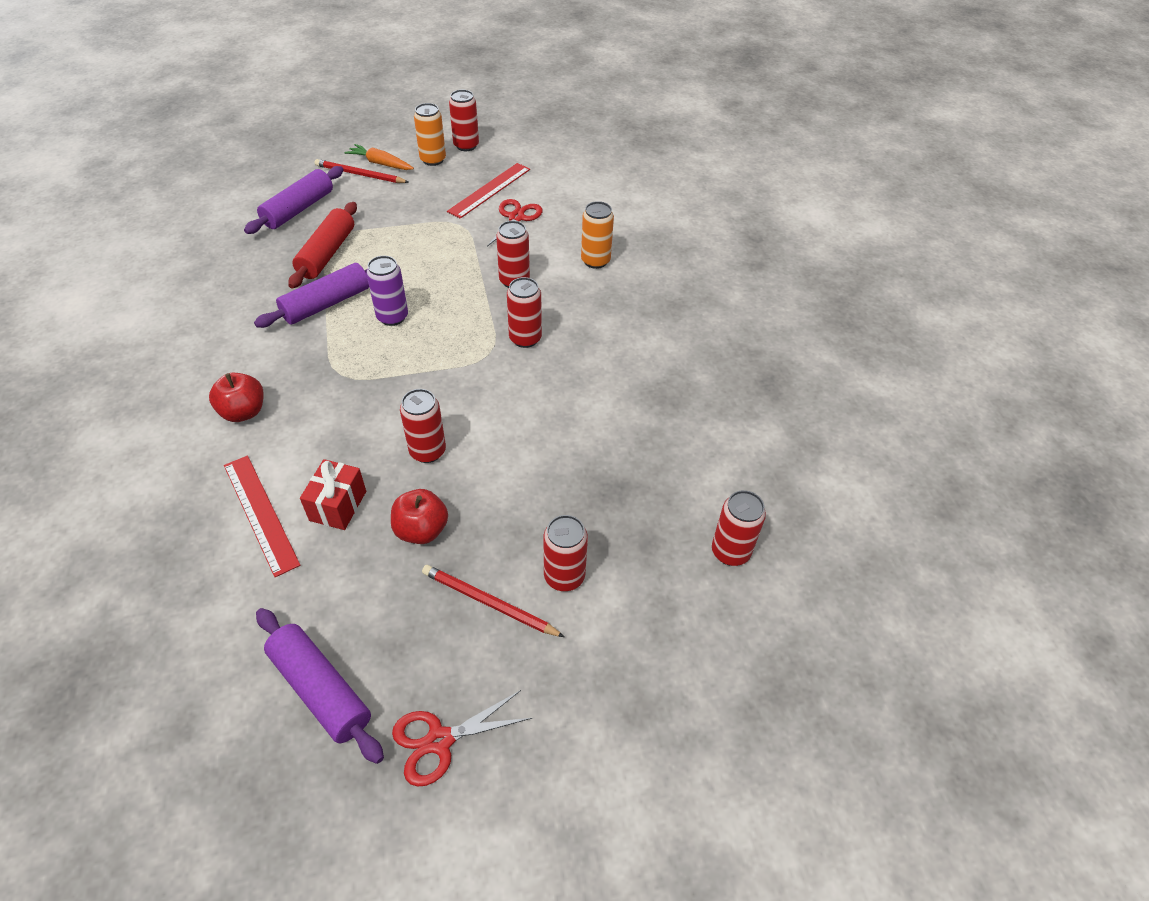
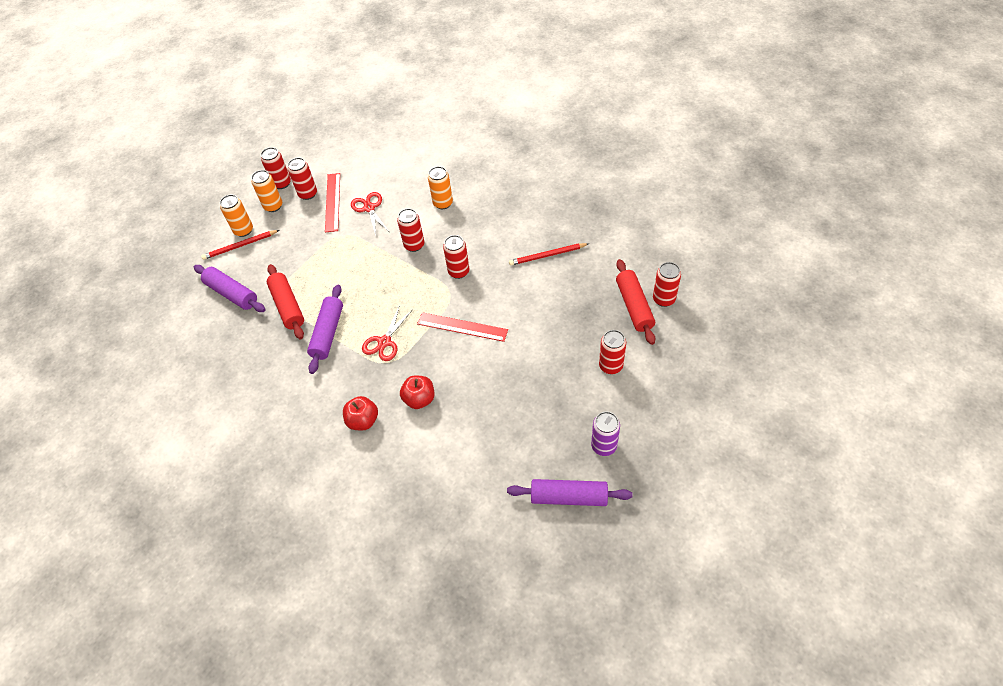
camera: 35 degrees left, 5 degrees up
red ruler [224,455,300,577] -> red ruler moved to [417,312,508,342]
purple rolling pin [244,166,343,234] -> purple rolling pin turned 45 degrees counterclockwise [194,265,266,312]
red gift [300,459,366,530] -> none
orange carrot [344,144,414,170] -> orange can [220,195,253,237]
purple can [366,256,408,326] -> purple can moved to [591,412,620,456]
red apple [391,489,448,544] -> red apple moved to [400,375,434,409]
red scissors [392,690,532,787] -> red scissors moved to [362,305,413,361]
red can [400,389,446,463] -> red can moved to [288,158,317,200]
red pencil [422,565,565,637] -> red pencil moved to [509,243,589,266]
none -> red rolling pin [616,259,655,345]

